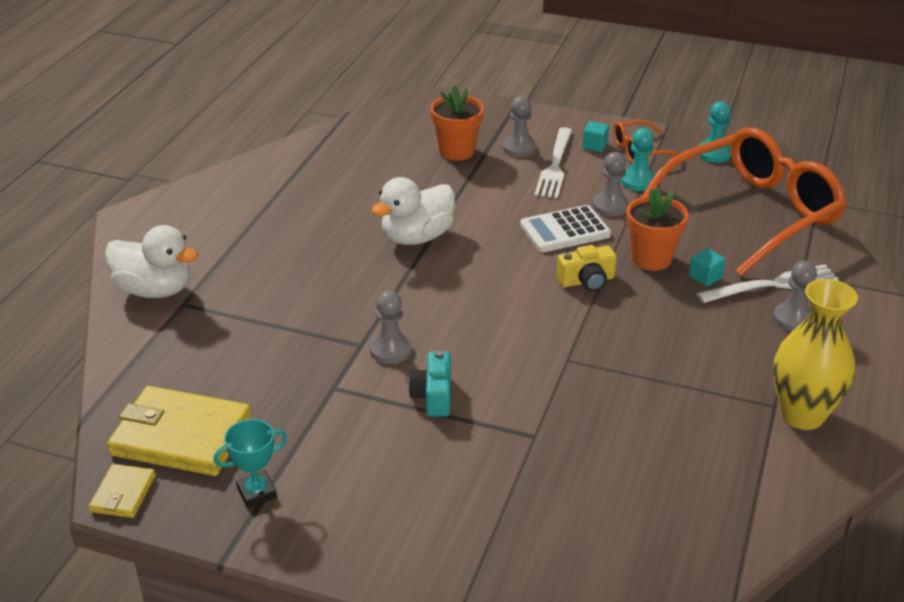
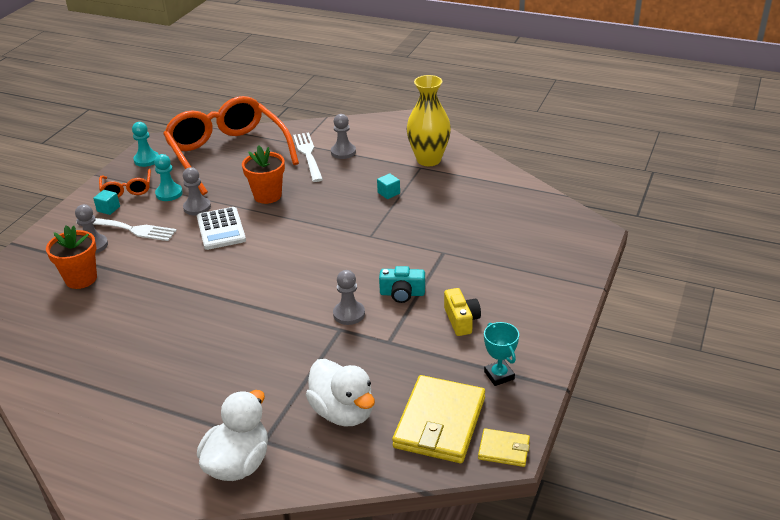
camera: 85 degrees left, 0 degrees up
white duck [371,177,455,245] -> white duck moved to [306,359,375,427]
yellow camera [556,245,617,291] -> yellow camera moved to [444,288,481,336]
turquoise cube [689,248,726,287] -> turquoise cube moved to [377,173,400,199]

